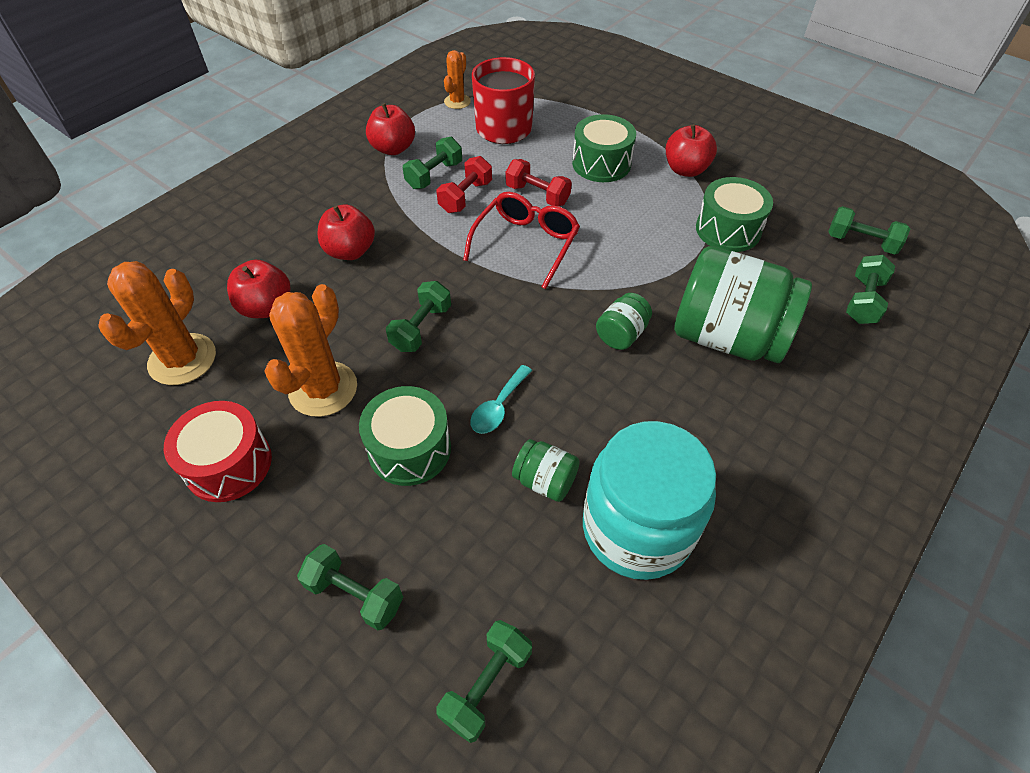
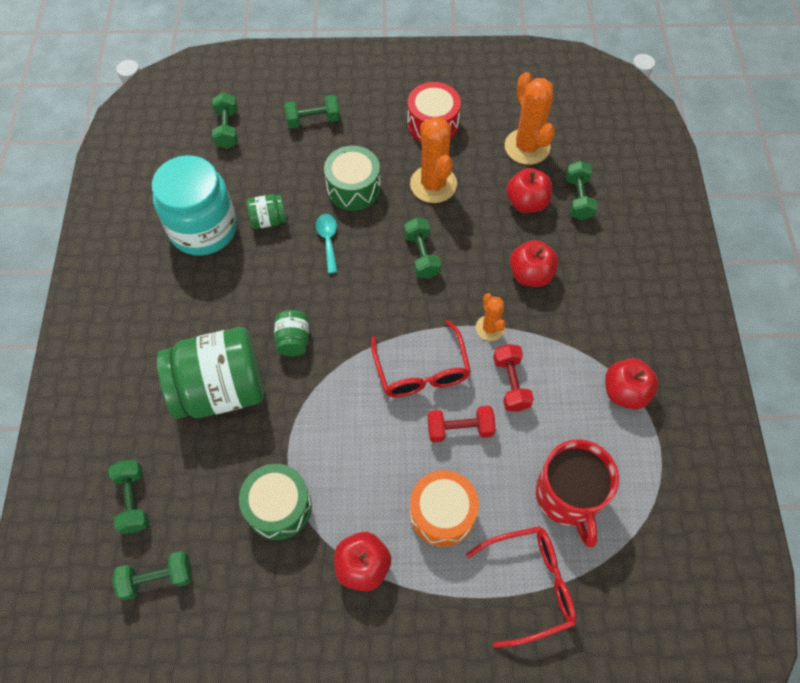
camera: 140 degrees right, 10 degrees up
green dumbbell [403,137,462,189] -> green dumbbell moved to [565,161,598,220]
orange cactus [444,50,471,109] -> orange cactus moved to [476,293,505,341]
green drum [572,114,636,182] -> orange drum [410,470,479,547]
none -> red glasses [466,526,576,648]

